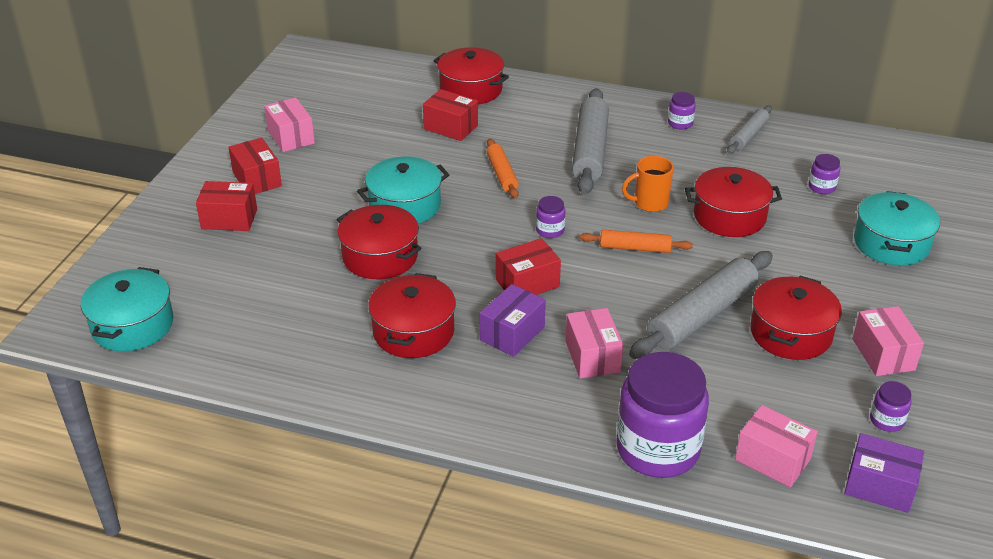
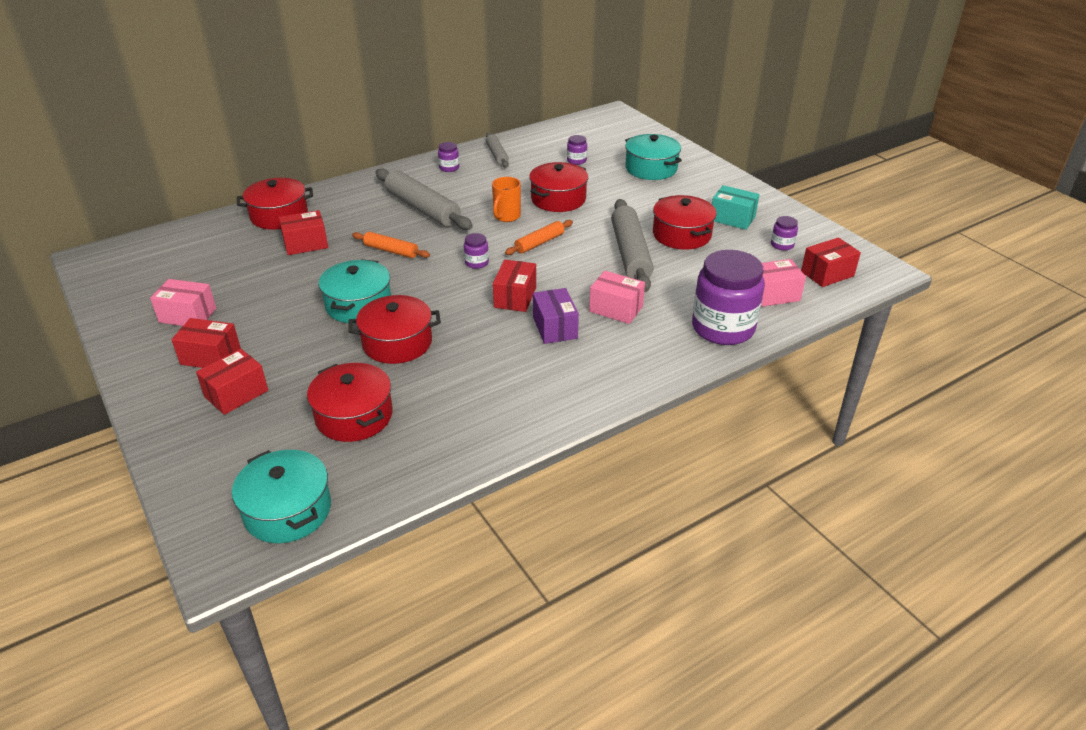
camera: 50 degrees left, 0 degrees up
red pot [368,273,456,358] -> red pot moved to [307,363,393,442]
purple box [844,433,924,513] -> red box [801,238,861,287]
pink box [852,306,924,376] -> turquoise box [712,185,759,230]

